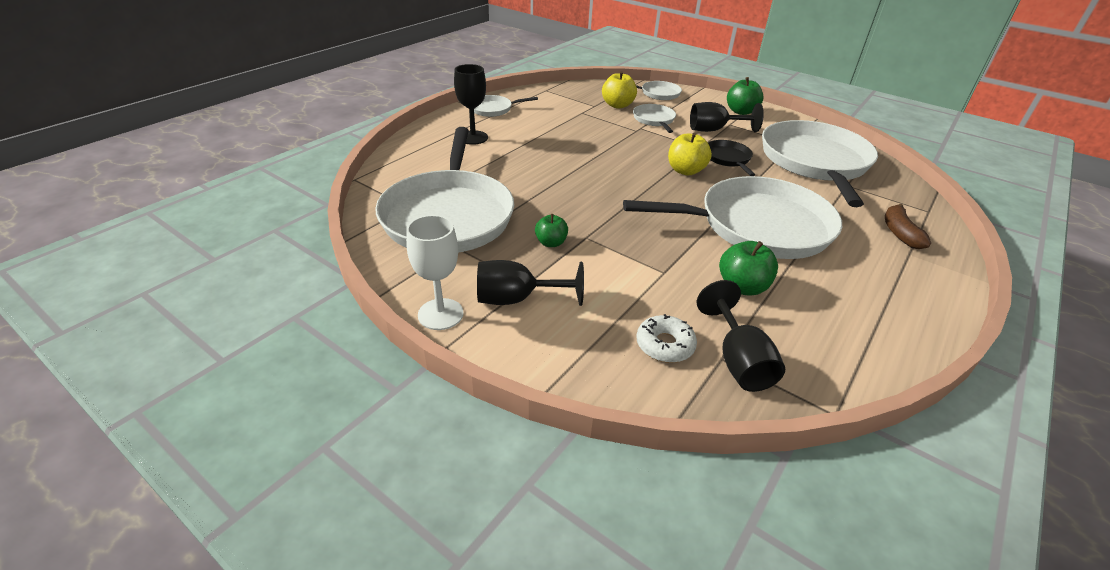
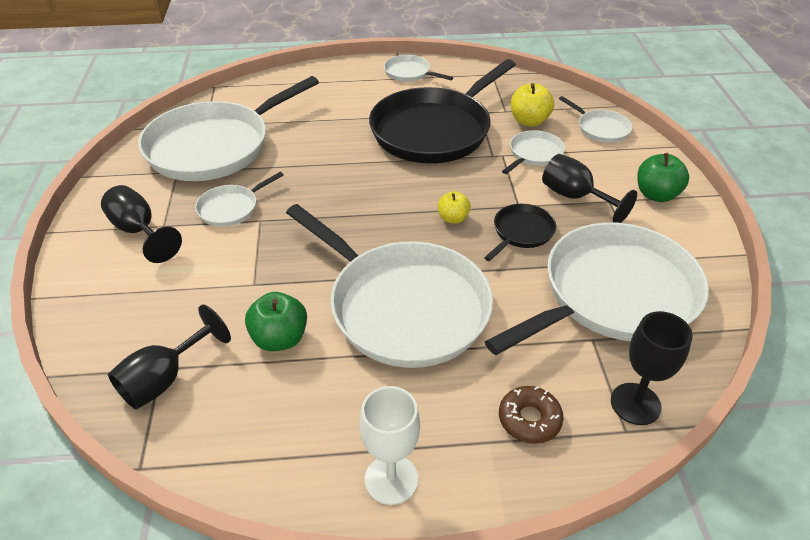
camera: 50 degrees right, 5 degrees up
white goblet [406,215,464,330] -> white goblet moved to [360,386,420,505]
black goblet [454,64,488,145] -> black goblet moved to [611,311,693,425]
green apple [535,214,568,247] -> white pan [195,172,284,227]
white donut [636,314,697,363] -> none
yellow apple [668,132,712,175] -> yellow apple [438,191,471,224], size x0.65
brown banana [885,204,931,249] -> brown donut [499,386,564,444]
none -> black pan [369,59,516,163]

